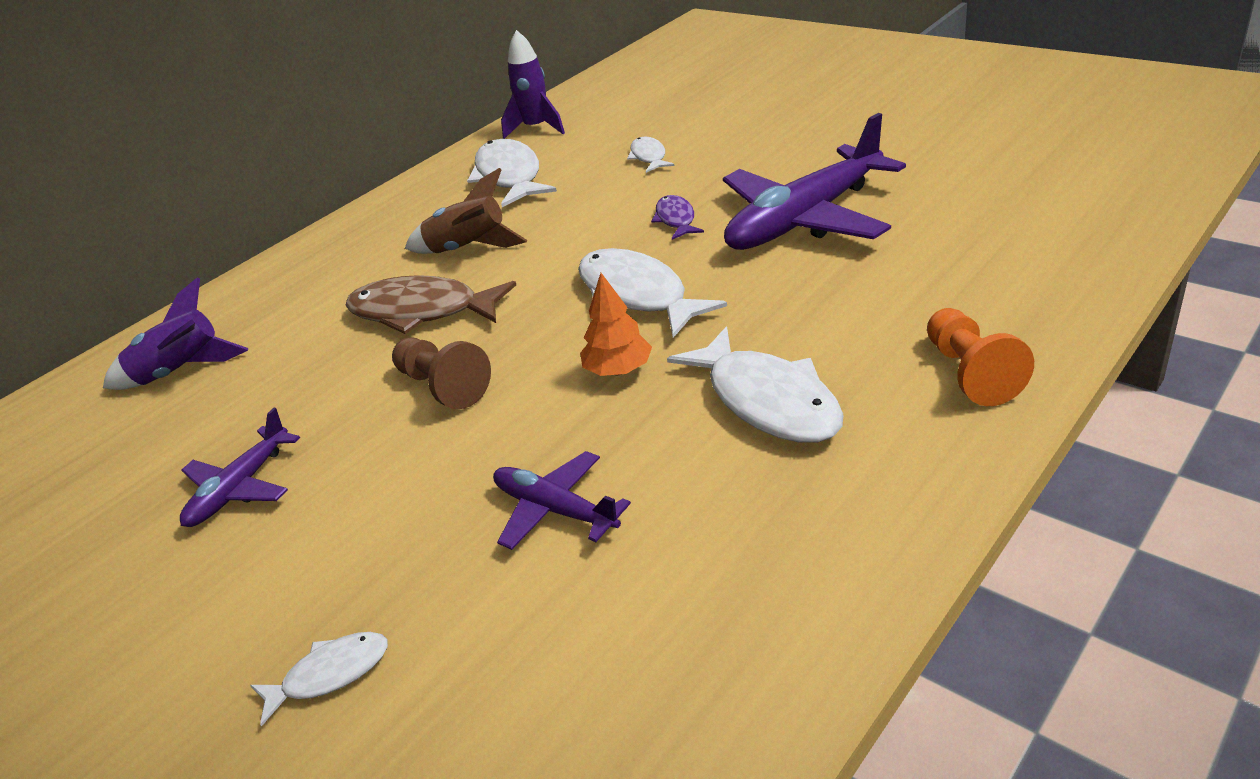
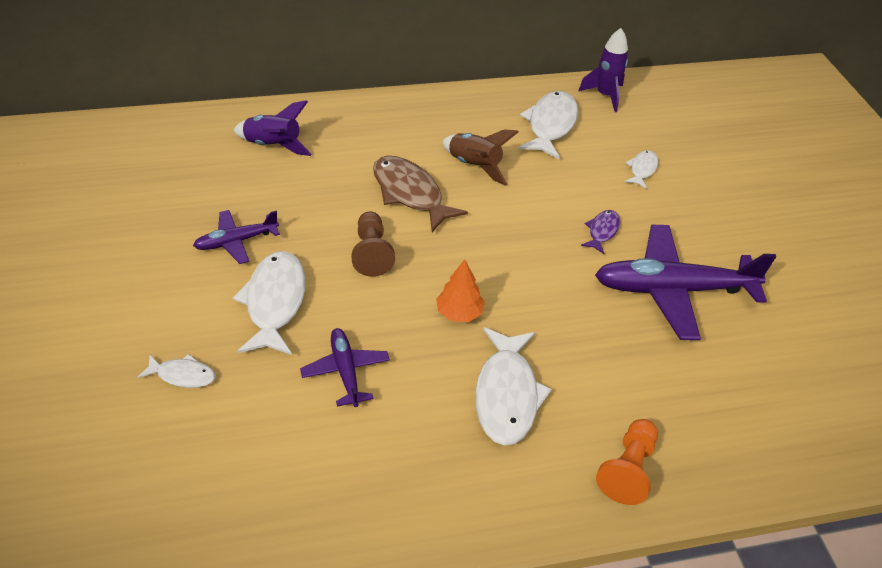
camera: 30 degrees right, 10 degrees up
white fish [578,248,727,338] -> white fish moved to [233,251,306,355]

